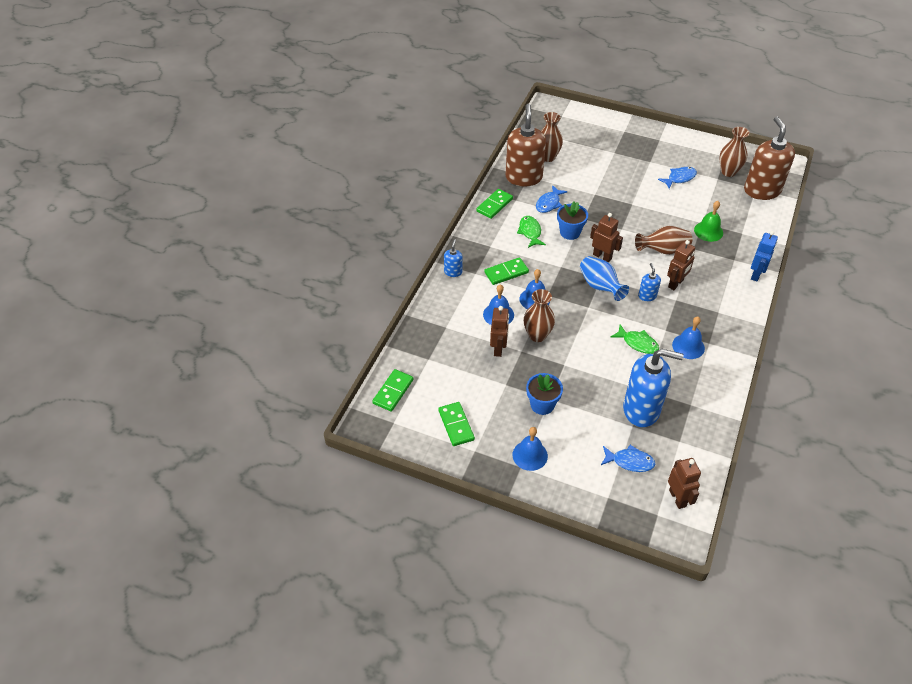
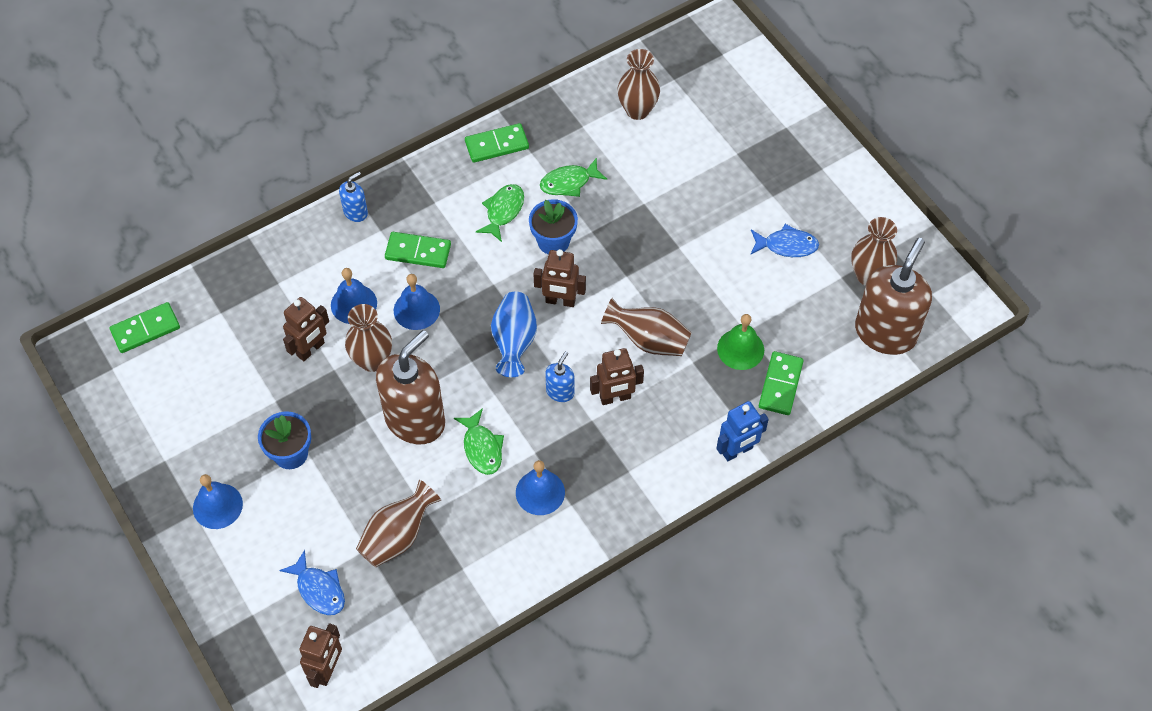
camera: 35 degrees right, 10 degrees up
green domino [438,402,475,446] -> green domino moved to [759,351,804,415]
brown soap dispenser [505,104,546,186] -> brown soap dispenser moved to [376,330,445,444]
blue fish [536,185,568,213] -> green fish [540,157,607,197]
brown robot [590,213,623,262] -> brown robot turned 120 degrees clockwise [533,249,586,307]
blue soap dispenser [623,349,684,427] -> brown vase [356,480,441,567]

